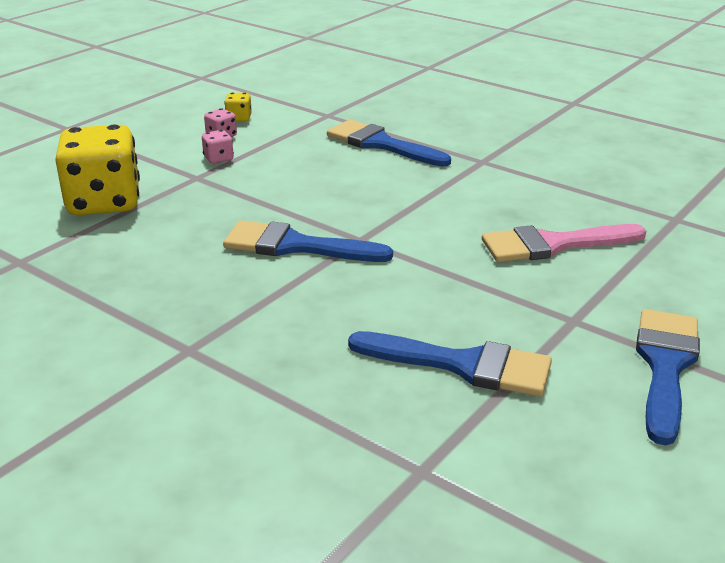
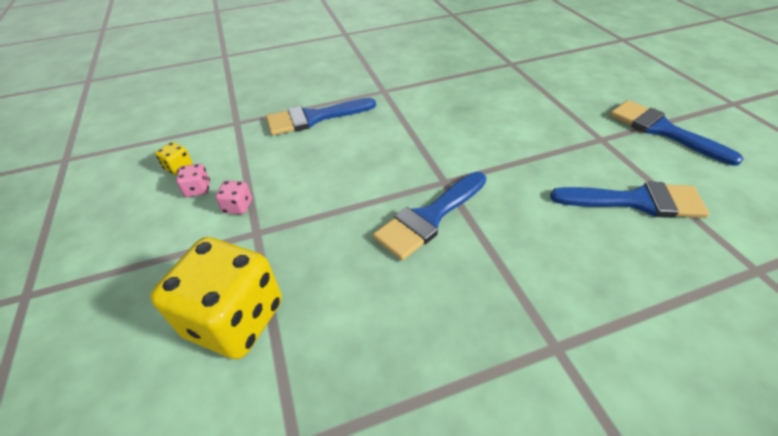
camera: 55 degrees left, 15 degrees up
blue brush [348,331,552,397] -> blue brush turned 45 degrees clockwise [550,181,709,218]
pink brush [482,224,647,262] -> none

